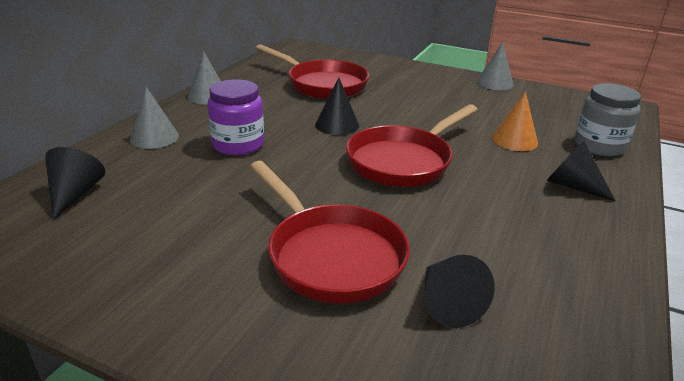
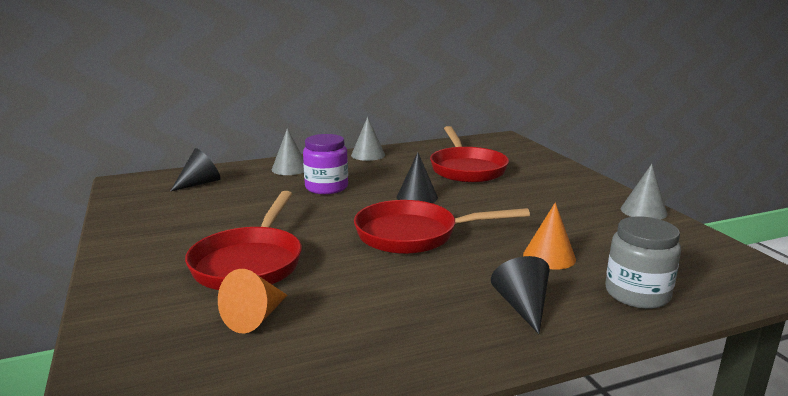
camera: 45 degrees right, 10 degrees down
black cone [425,255,495,328] -> orange cone [218,269,287,334]

